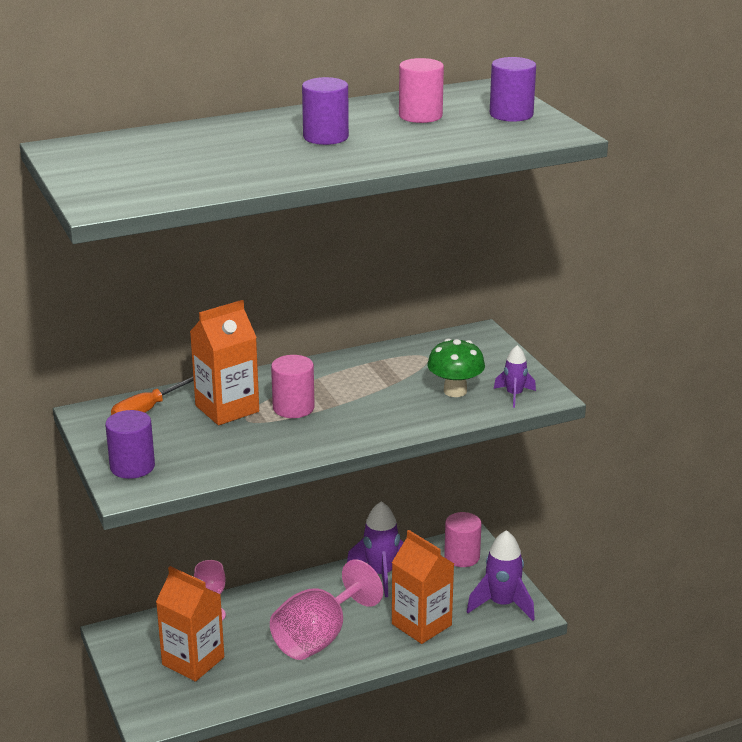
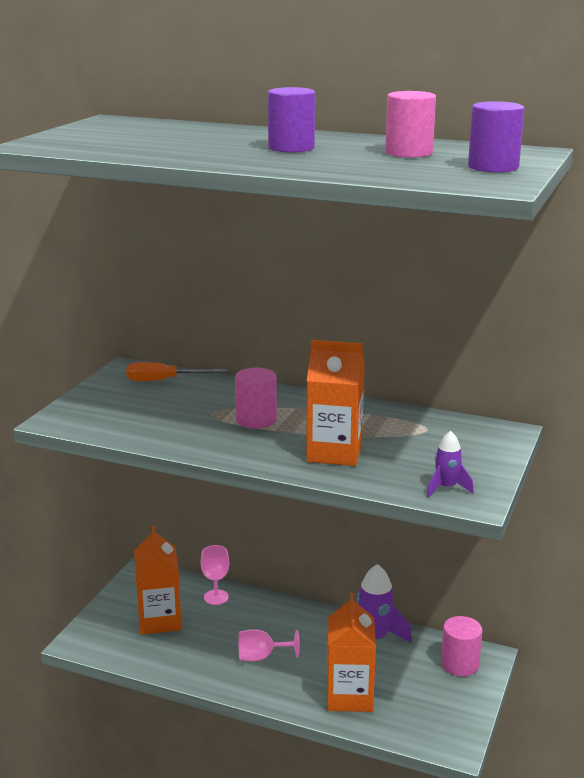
camera: 45 degrees right, 5 degrees down
purple cylinder [105,410,155,479] -> none
orange carton [190,300,259,425] -> orange carton moved to [306,340,365,466]
pink goblet [270,559,383,660] -> pink goblet [238,629,300,661], size x0.53
green mushroom [427,339,485,397] -> none
purple rocket [467,530,535,621] -> none

